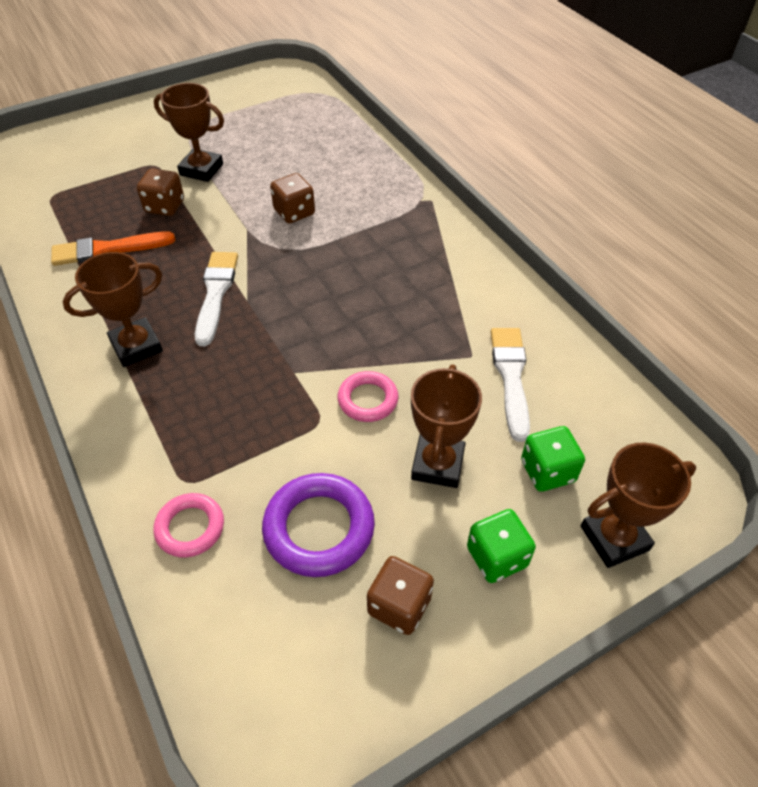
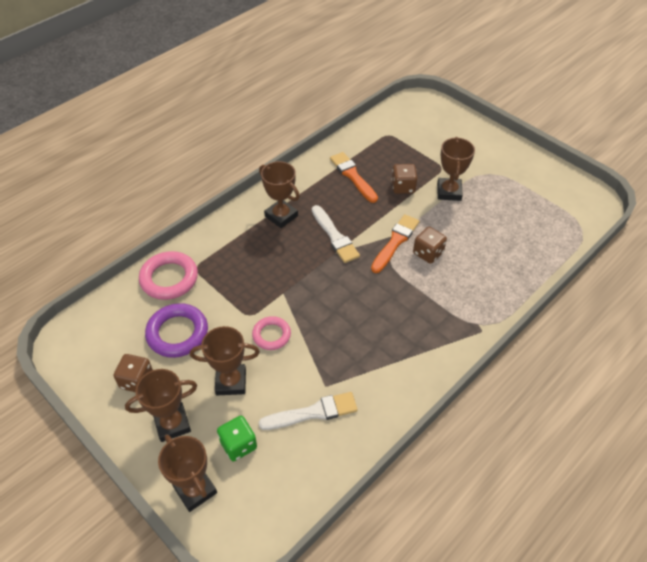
camera: 75 degrees right, 0 degrees up
pink ring [153,493,224,558] -> pink ring [139,251,198,300], size x1.60
white brush [195,252,238,346] -> white brush turned 75 degrees clockwise [312,205,360,263]
green dice [467,509,536,583] -> brown trophy [125,369,197,442]
none -> orange brush [371,214,420,273]

